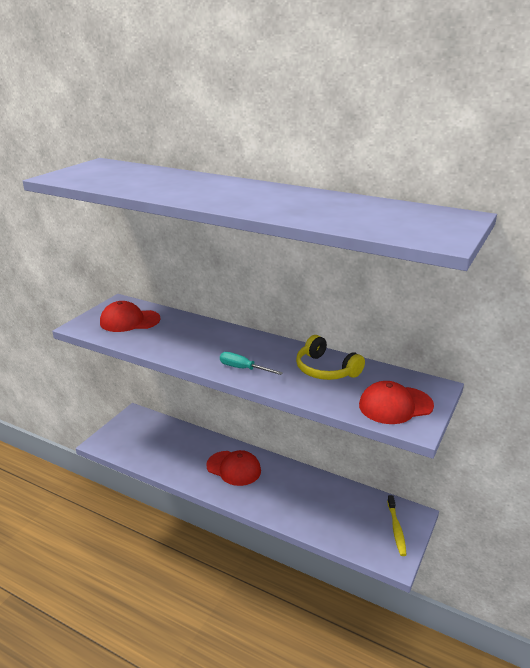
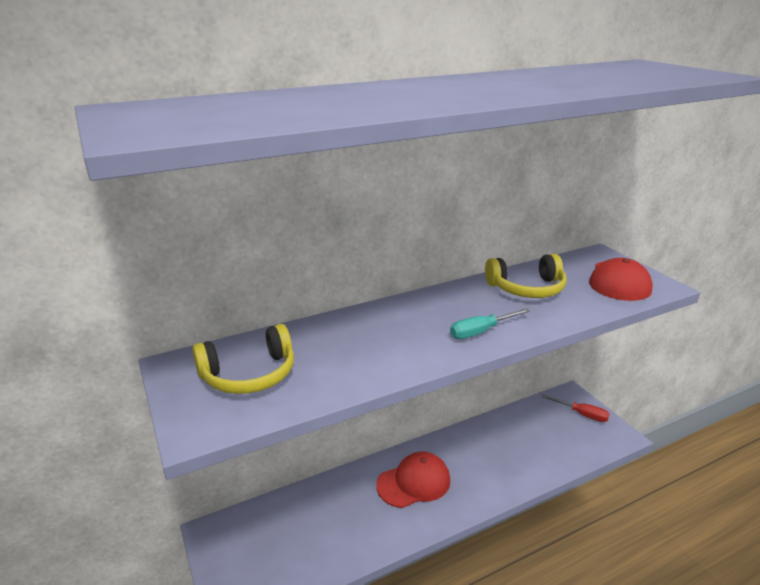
camera: 55 degrees left, 0 degrees up
red cap [100,301,161,332] -> yellow headphones [192,324,294,394]
yellow toothbrush [387,495,407,556] -> red screwdriver [541,394,610,422]

